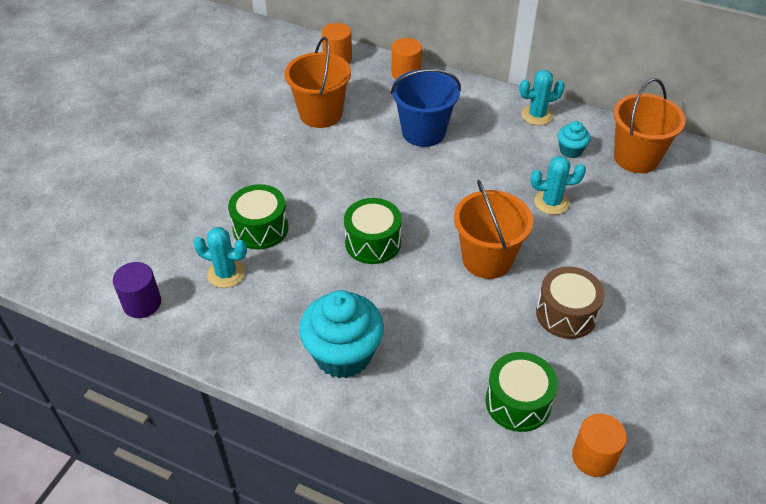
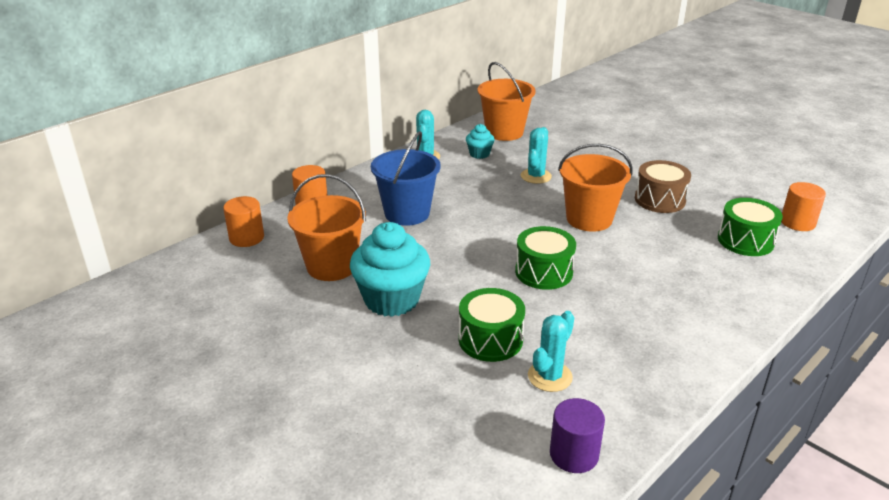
camera: 70 degrees left, 15 degrees down
turquoise cupcake [299,290,384,378] -> turquoise cupcake moved to [350,222,430,317]

